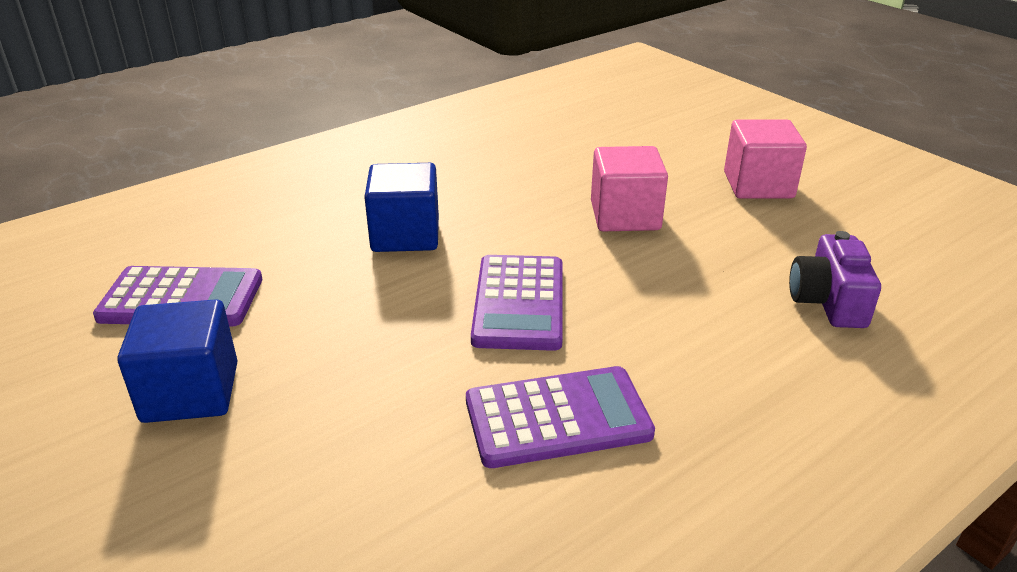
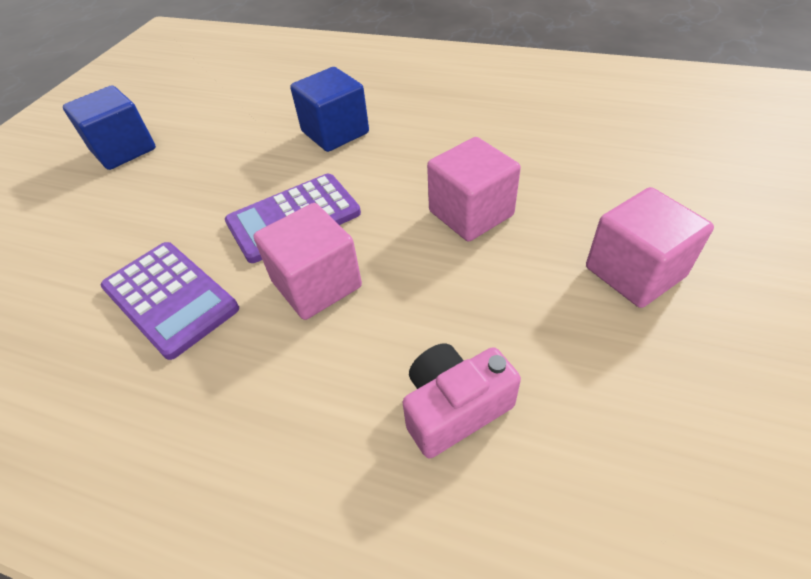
camera: 60 degrees right, 15 degrees up
purple calculator [93,266,262,327] -> none
purple camera [789,231,881,328] -> pink camera [403,343,521,459]
none -> pink cube [253,203,362,320]

